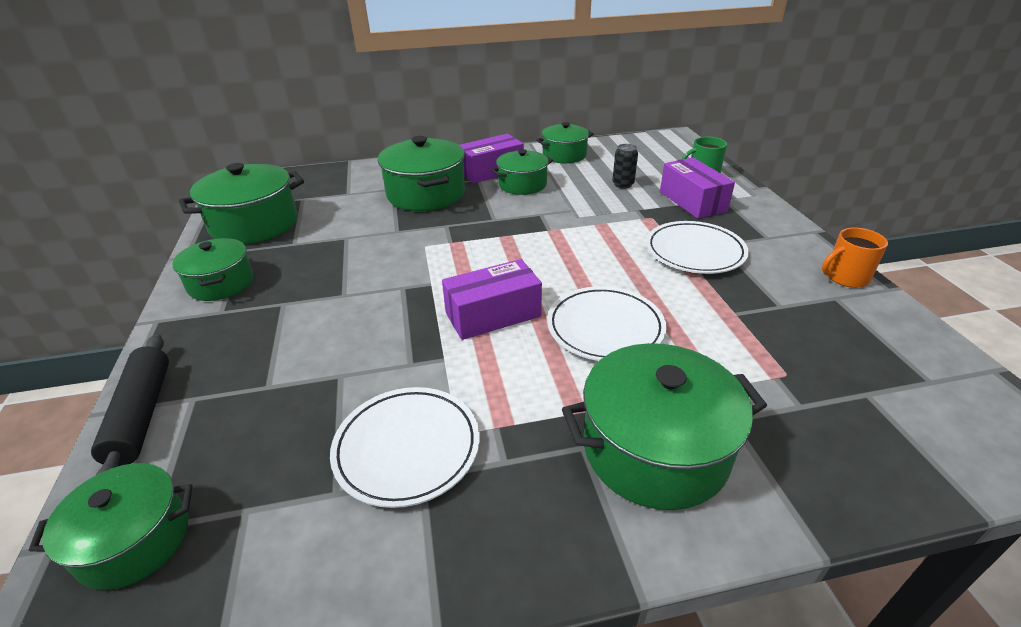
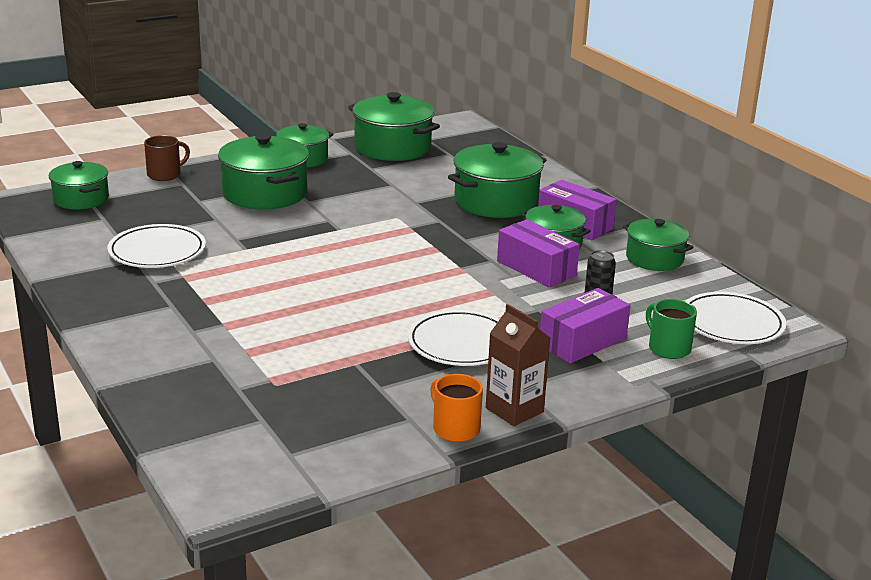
camera: 70 degrees right, 10 degrees down
black rolling pin [91,334,169,476] -> brown mug [144,135,190,181]
purple box [442,259,542,340] -> purple box moved to [497,219,580,287]
white plate [547,286,667,361] -> white plate moved to [685,292,786,344]
green pot [562,343,767,510] -> green pot moved to [218,134,309,209]
none -> brown carton [486,304,550,426]

